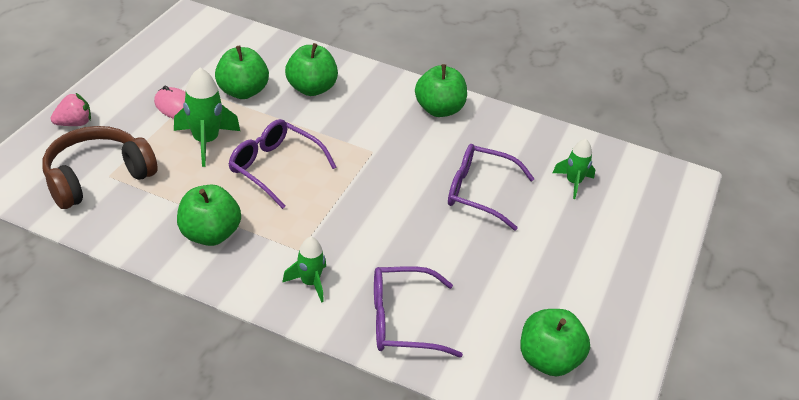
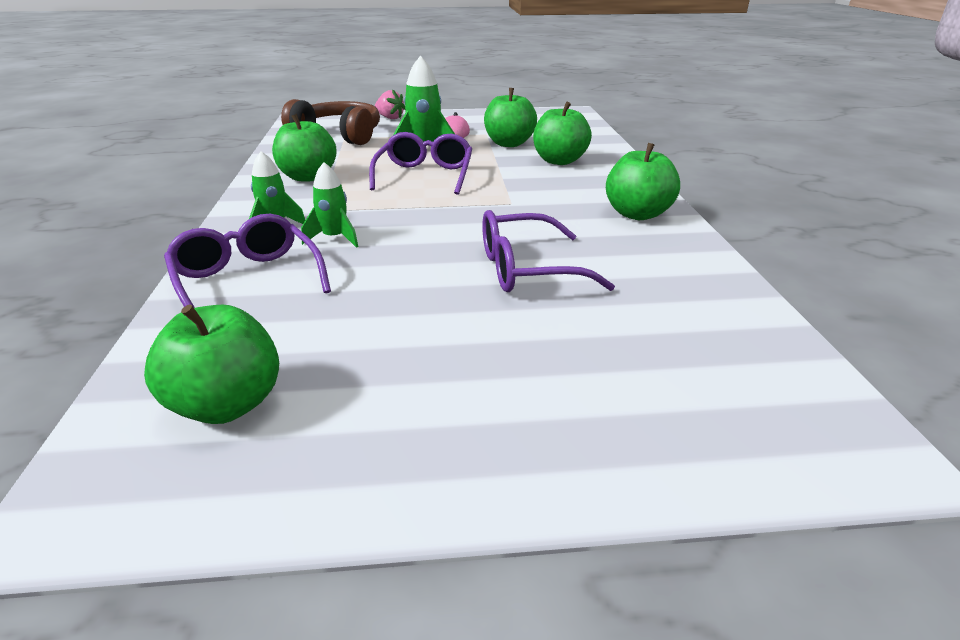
camera: 65 degrees right, 10 degrees down
purple glasses [448,144,534,231] -> purple glasses turned 90 degrees counterclockwise [482,210,615,292]
green rocket [553,139,595,199] -> green rocket moved to [301,162,359,248]

